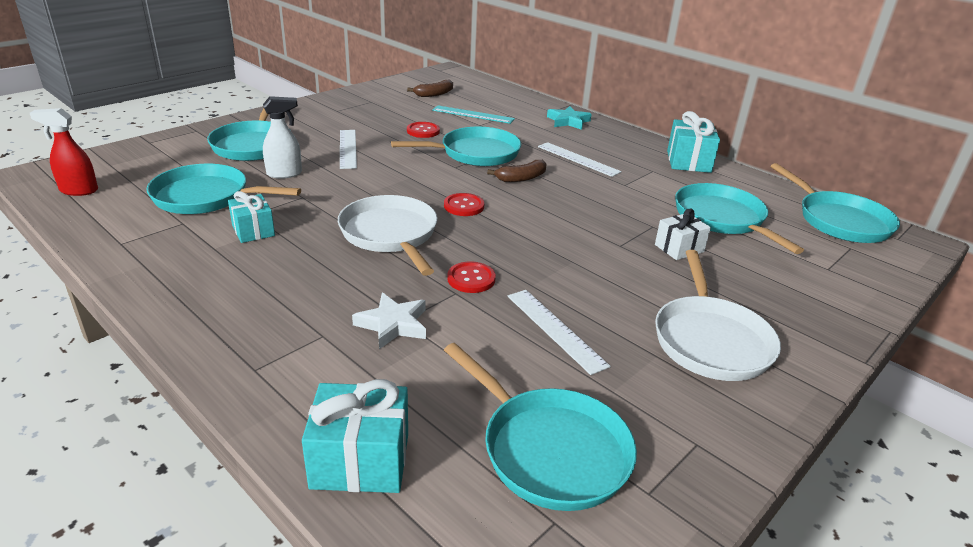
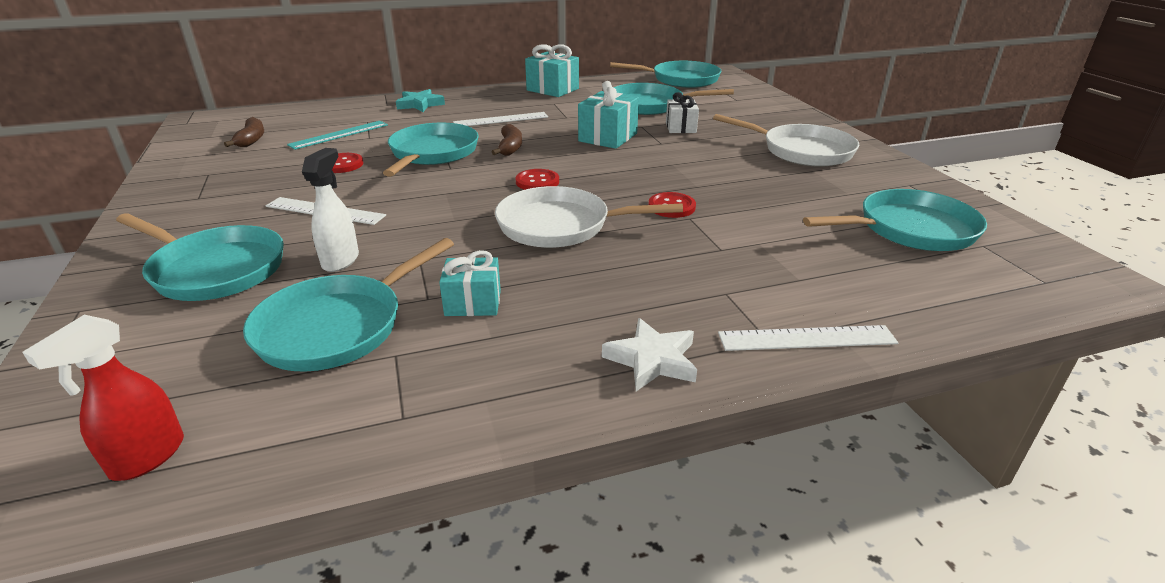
camera: 60 degrees left, 0 degrees up
turquoise gift [302,379,408,493] -> turquoise gift moved to [578,81,639,149]
white star [352,293,426,349] -> white star moved to [602,318,697,391]
white ruler [508,290,611,375] -> white ruler moved to [718,325,898,351]

